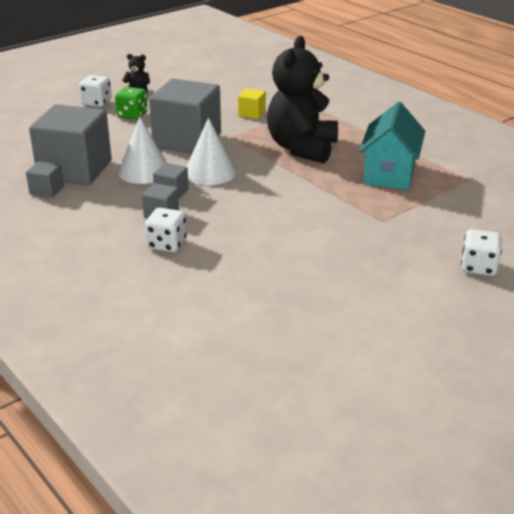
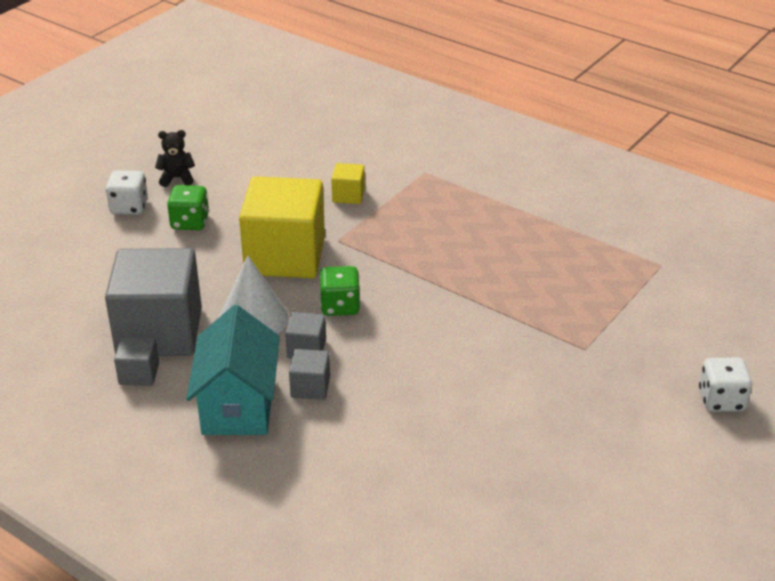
camera: 15 degrees left, 5 degrees up
white dice [145,208,187,252] -> none
grey cube [149,78,221,153] -> yellow cube [239,176,325,278]
white cone [187,118,237,185] -> green dice [319,266,360,316]
black teddy bear [267,36,338,164] -> none
turquoise house [359,102,425,190] -> turquoise house moved to [186,305,280,435]

